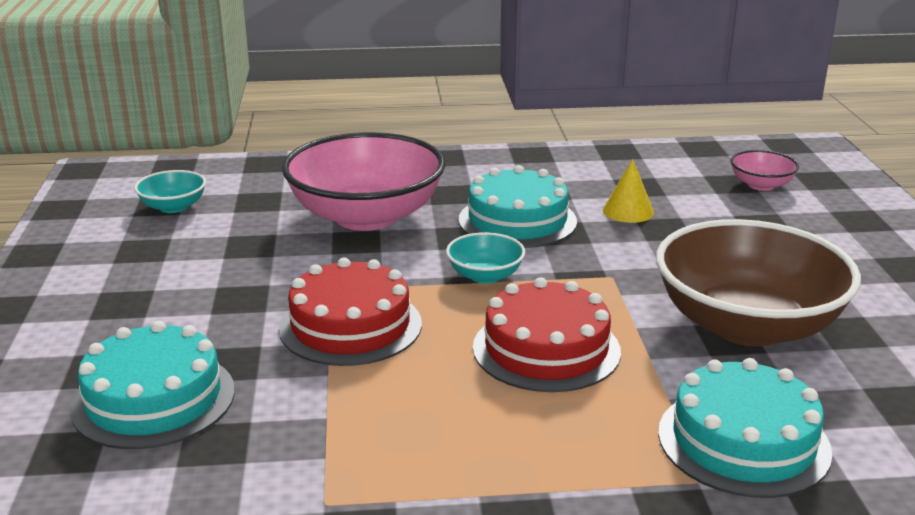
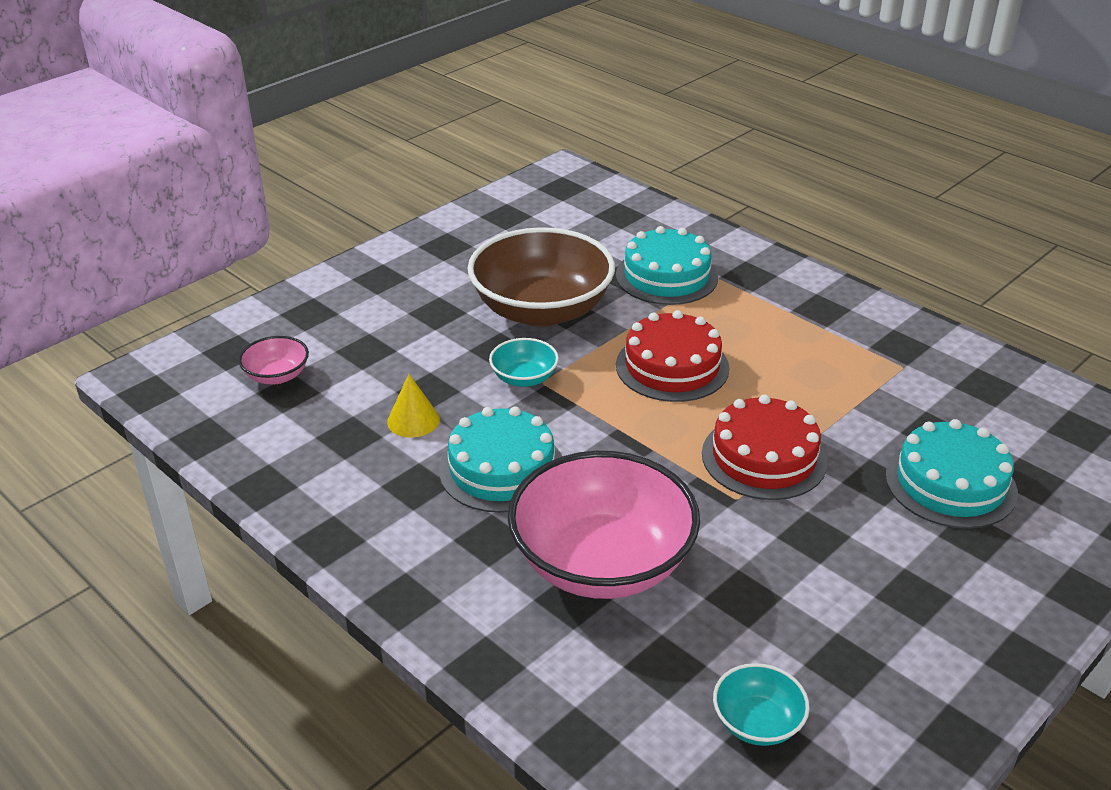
camera: 130 degrees left, 10 degrees up
turquoise bowl [446,232,525,284] -> turquoise bowl moved to [489,338,559,387]

